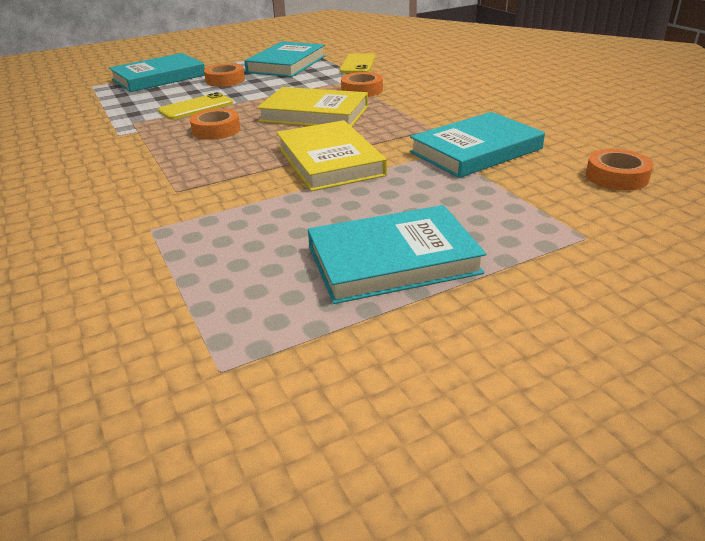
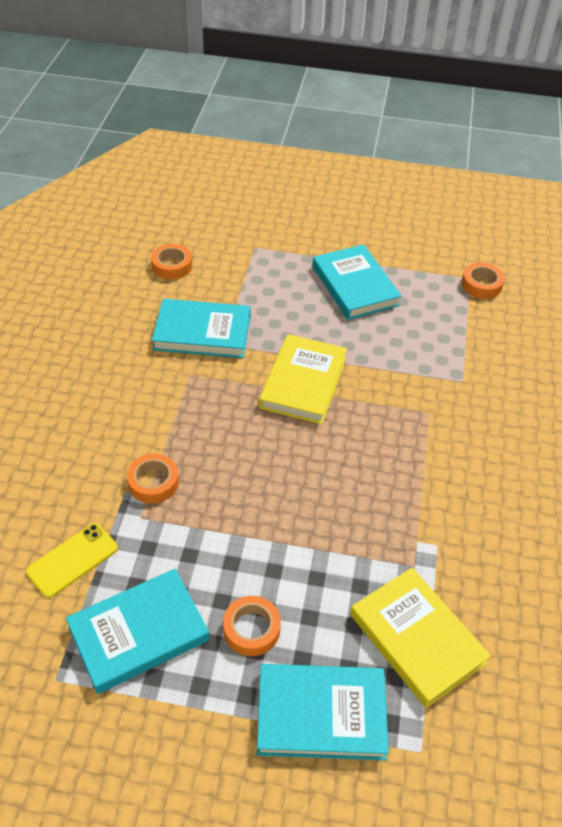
camera: 145 degrees left, 15 degrees up
yellow phone [158,92,233,120] -> none
orange tape [190,108,241,140] -> orange tape moved to [461,263,505,299]
yellow book [257,87,368,127] -> yellow book moved to [350,568,491,708]
turquoise book [308,205,486,304] -> turquoise book turned 45 degrees clockwise [312,244,402,320]

